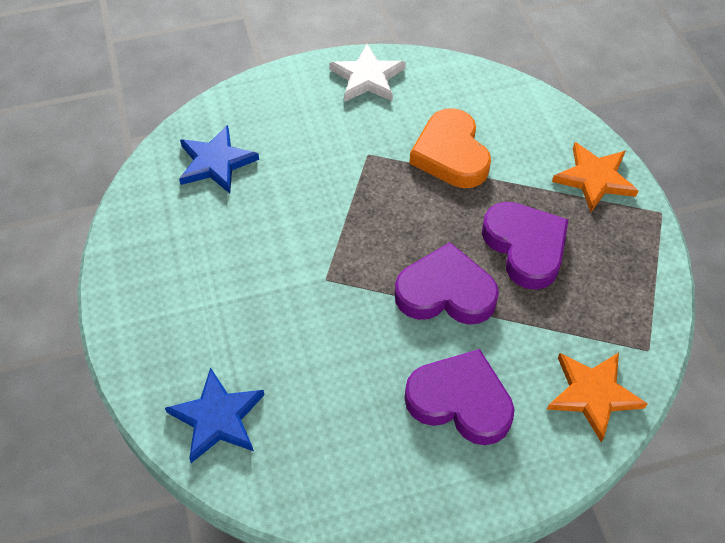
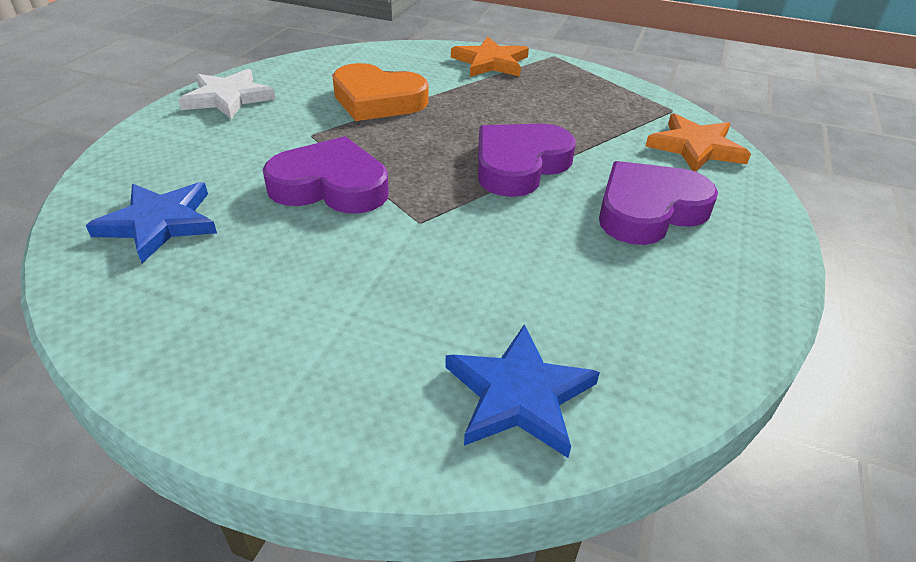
camera: 55 degrees left, 15 degrees down
purple heart [482,202,569,290] -> purple heart moved to [263,136,389,213]

